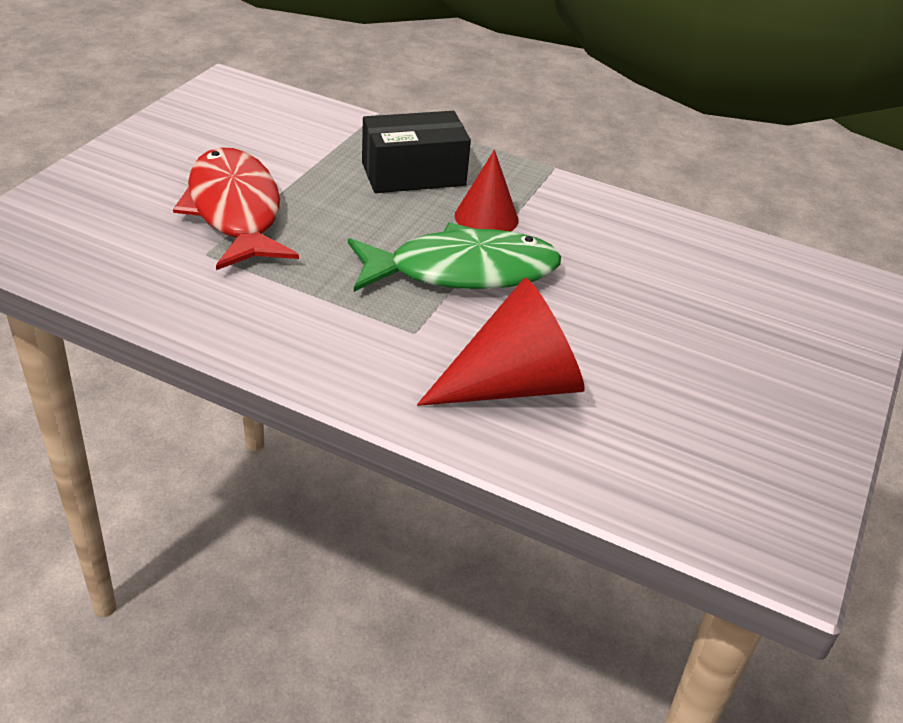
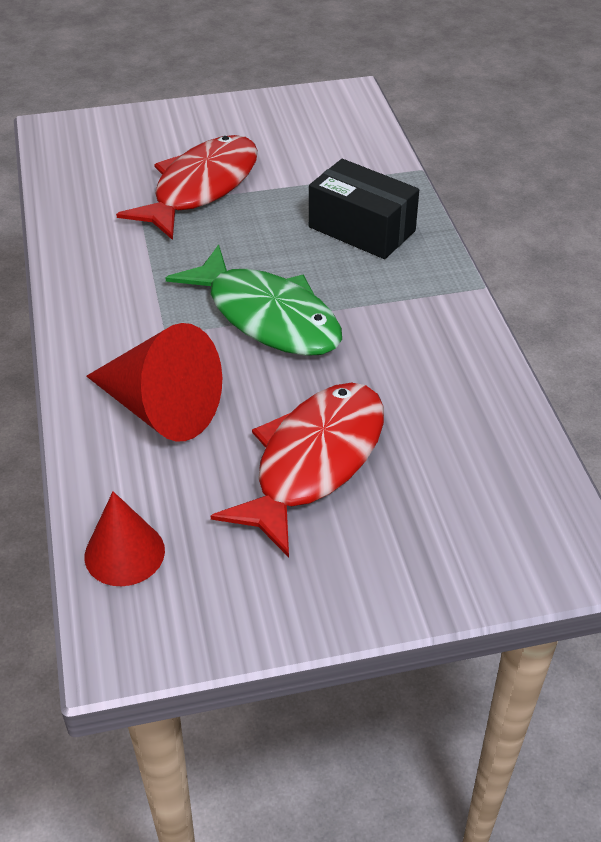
camera: 55 degrees right, 5 degrees up
red cone [455,150,519,232] -> red cone moved to [85,491,165,586]
none -> red fish [211,383,384,557]

